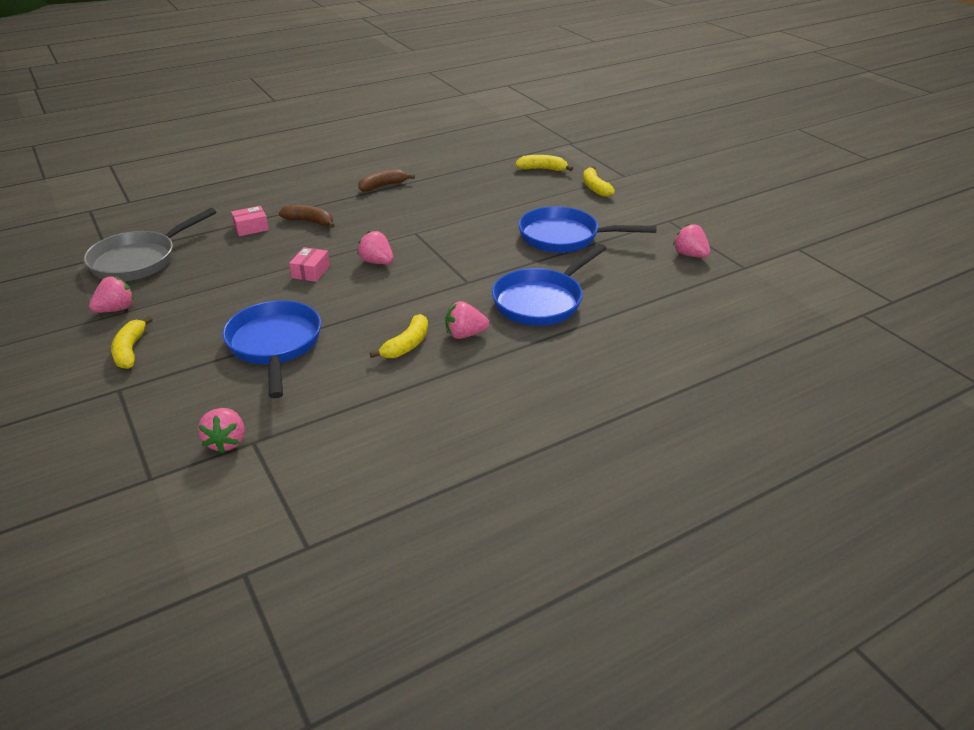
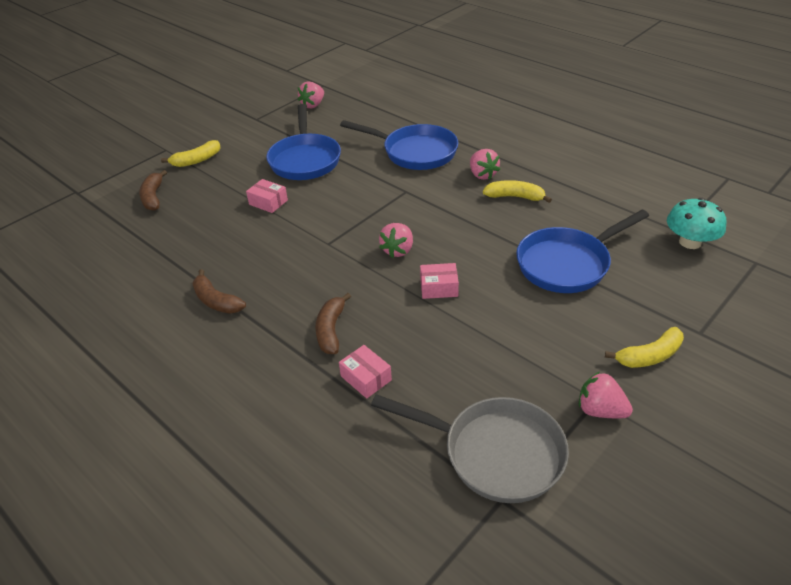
camera: 105 degrees left, 5 degrees up
pink strawberry [198,408,245,454] -> turquoise mushroom [667,198,726,249]
yellow banana [515,155,573,171] -> brown banana [139,170,167,211]
none -> pink box [246,179,288,213]

